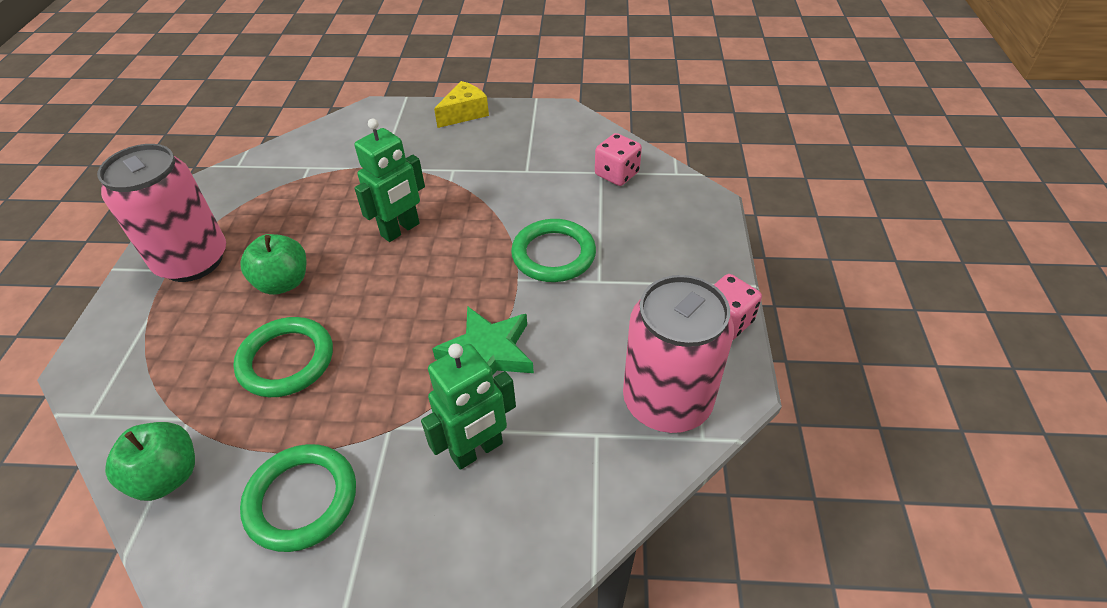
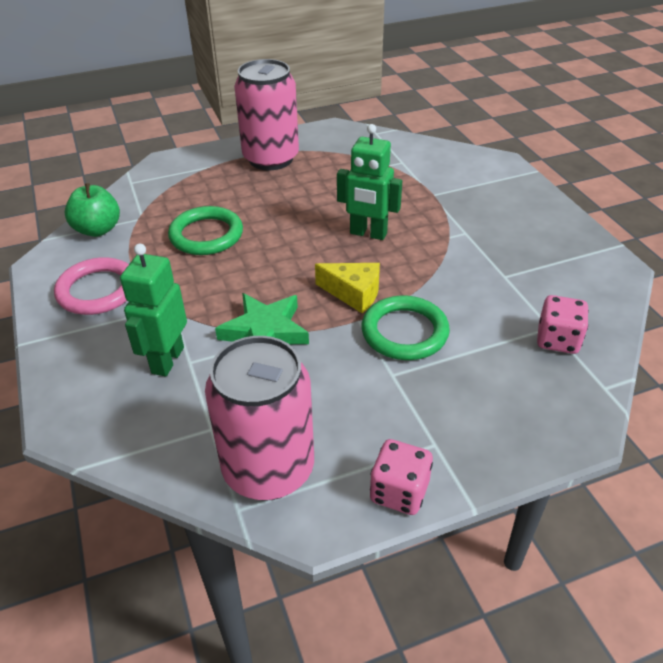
camera: 65 degrees right, 5 degrees down
green apple [240,234,307,295] -> none
green ring [240,444,356,552] -> pink ring [54,257,129,315]
green robot [421,344,516,470] -> green robot turned 75 degrees clockwise [120,243,187,377]
yellow cheese [434,81,489,128] -> yellow cheese moved to [315,263,380,313]

